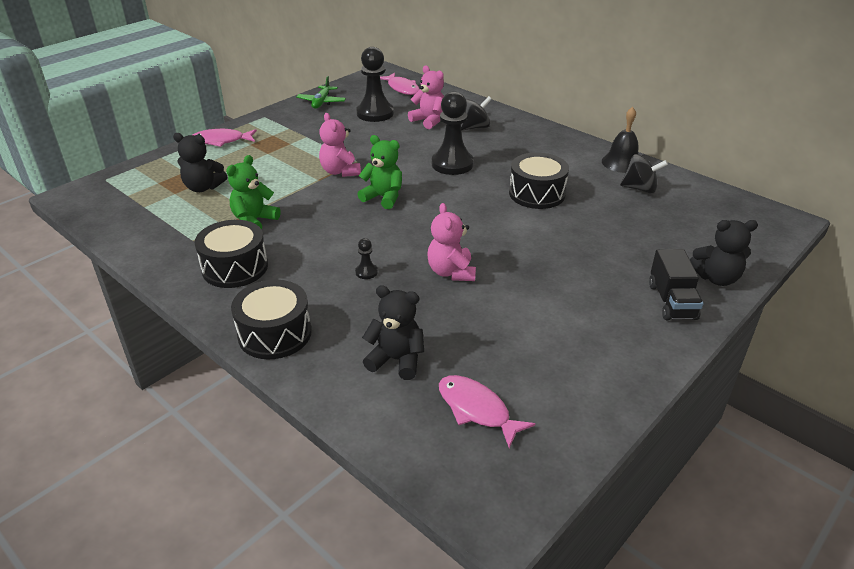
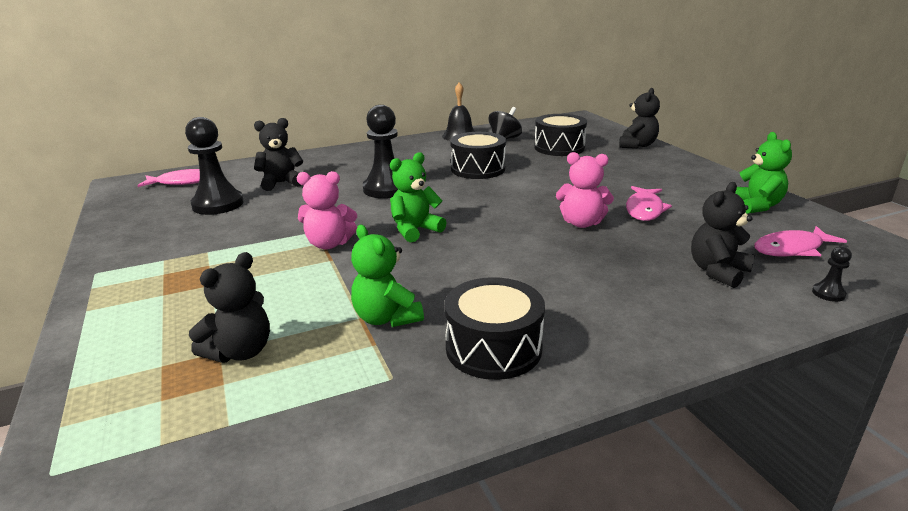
camera: 65 degrees left, 10 degrees down
pink fish [192,129,257,147] -> pink fish moved to [626,186,672,221]
black drum [231,280,312,360] -> black drum moved to [534,114,587,156]
green plane [296,76,346,109] -> none
black pawn [355,238,378,279] -> black pawn moved to [812,246,852,302]
pink teddy bear [408,66,444,129] -> black teddy bear [254,118,303,191]
black spinning top [461,96,492,131] -> none
black truck [649,249,703,320] -> none
none -> green teddy bear [735,132,792,214]

